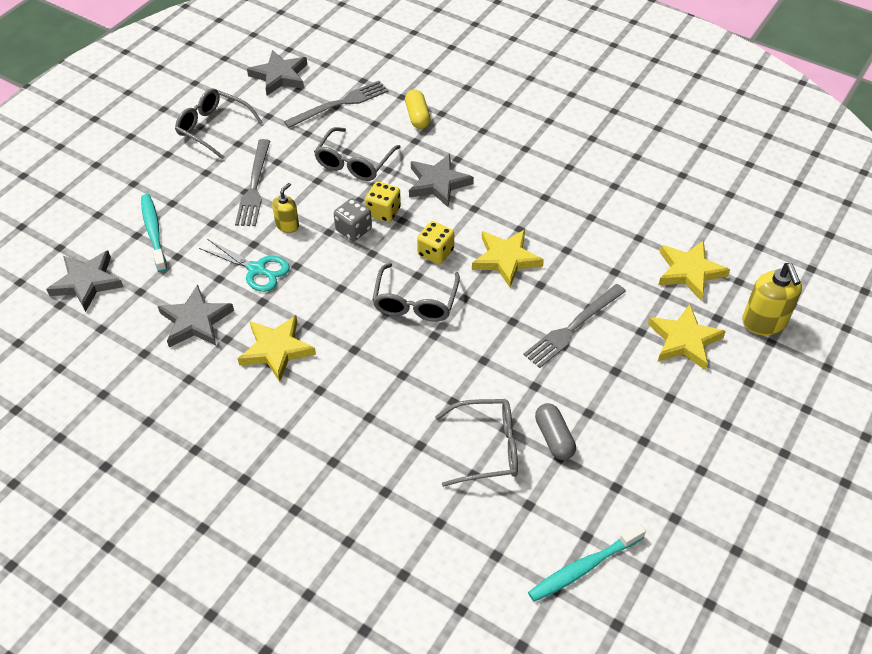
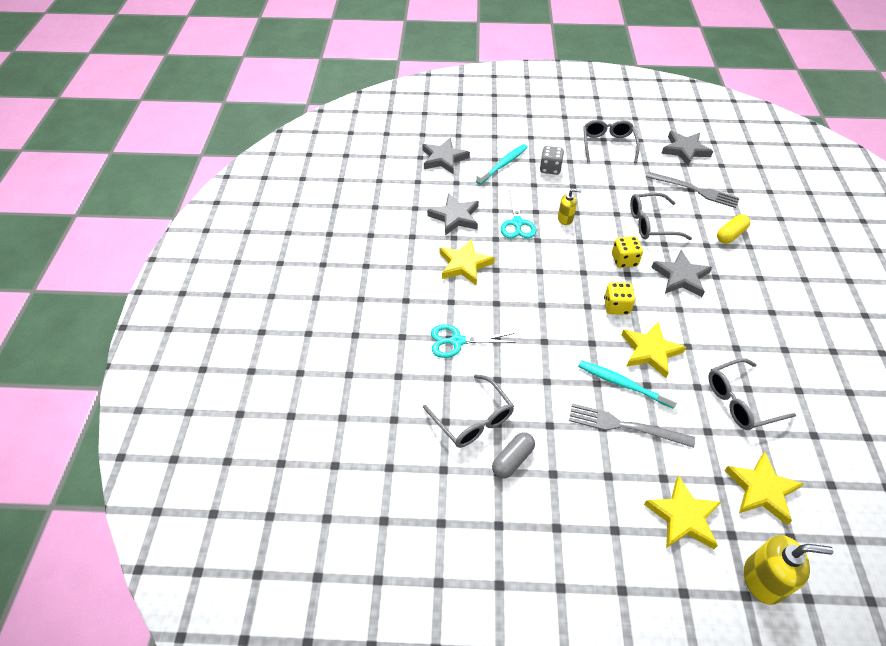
camera: 60 degrees right, 0 degrees up
grey fork [235,139,270,226] -> none
grey dice [334,198,372,241] -> grey dice moved to [540,146,564,175]
grey glasses [372,263,460,322] -> grey glasses moved to [709,358,796,430]
turquoise toothbrush [528,524,646,602] -> turquoise toothbrush moved to [578,360,679,409]
yellow soap dispenser [742,263,802,335] -> yellow soap dispenser turned 135 degrees counterclockwise [744,535,834,605]
none -> turquoise scissors [431,324,516,358]

